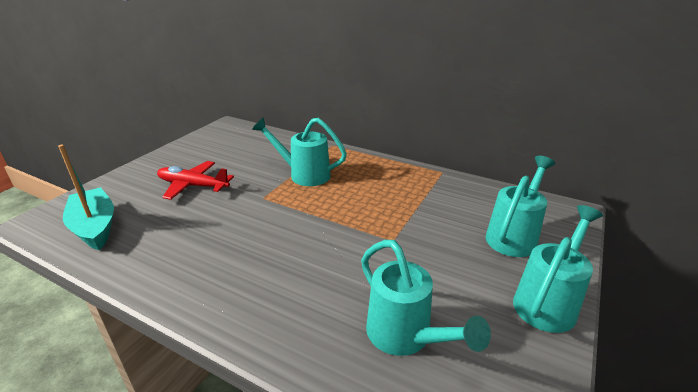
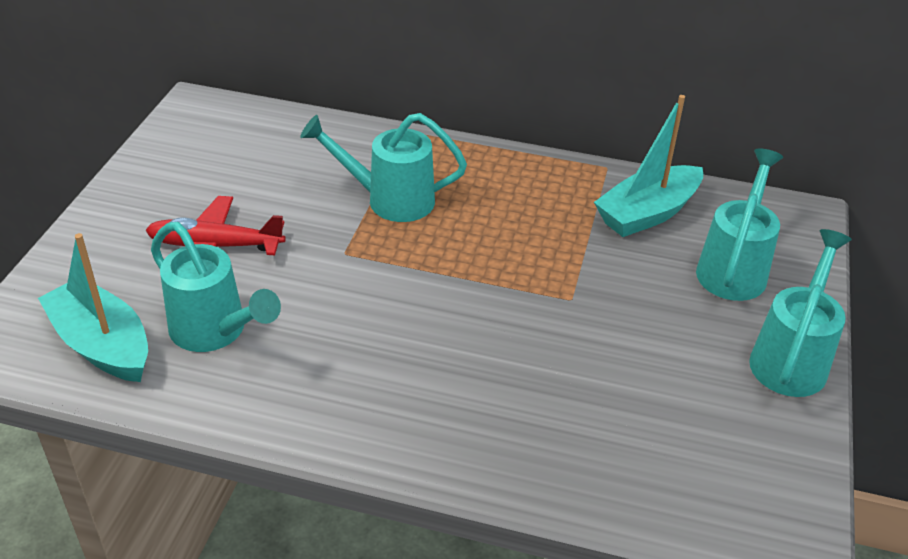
camera: 15 degrees left, 10 degrees up
turquoise watering can [361,240,491,356] -> turquoise watering can moved to [151,222,281,352]
none -> turquoise boat [594,95,703,237]

